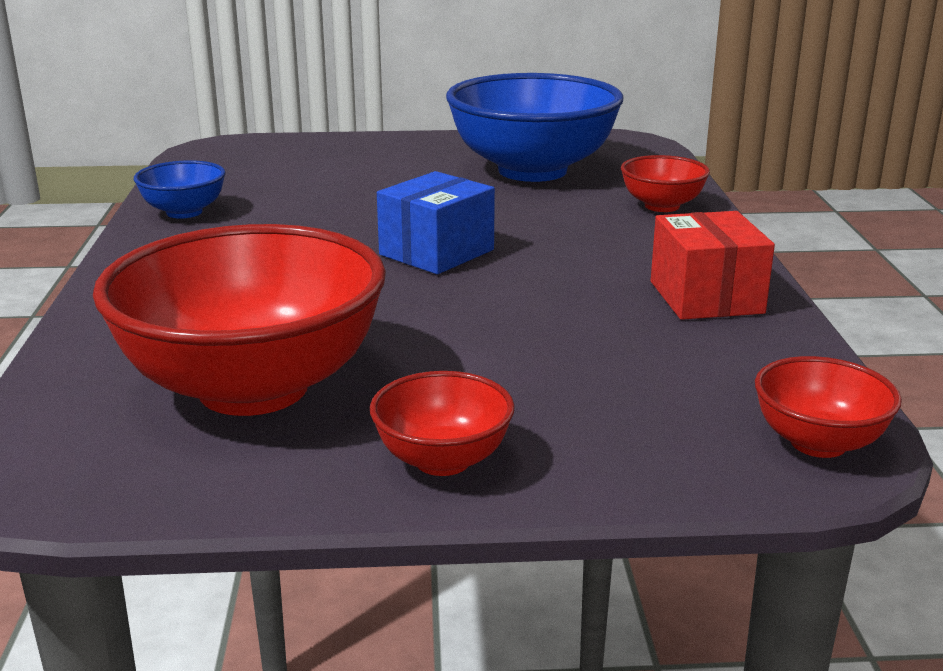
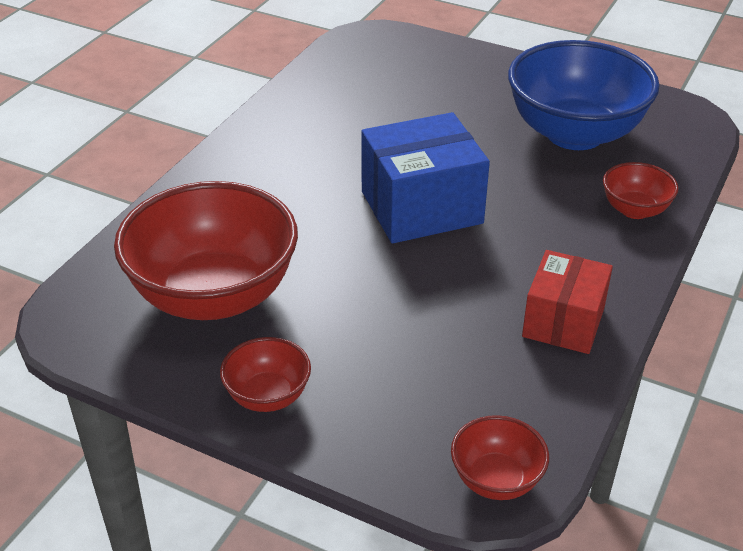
camera: 30 degrees right, 15 degrees up
blue bowl [134,160,226,219] -> none
blue box [377,171,495,274] -> blue box [361,112,490,243], size x1.51

